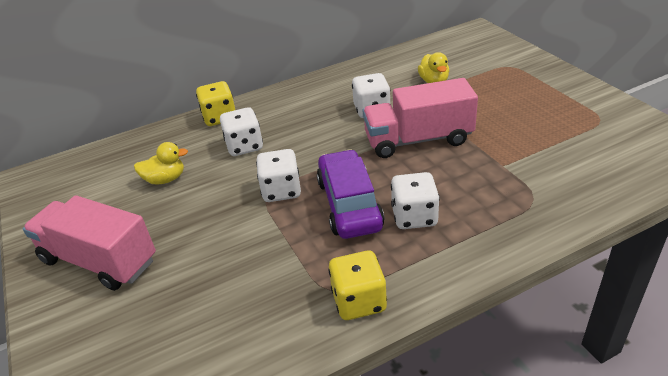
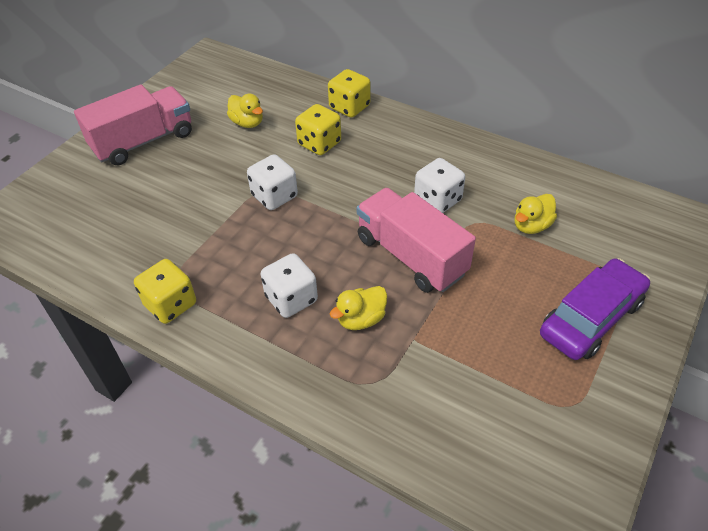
camera: 55 degrees right, 10 degrees up
pink truck [23,195,156,291] -> pink truck turned 60 degrees clockwise [74,85,192,165]
white dice [220,107,263,156] -> yellow dice [295,104,341,155]
purple car [317,149,385,239] -> purple car moved to [540,258,650,360]
none -> yellow duck [330,286,387,330]

